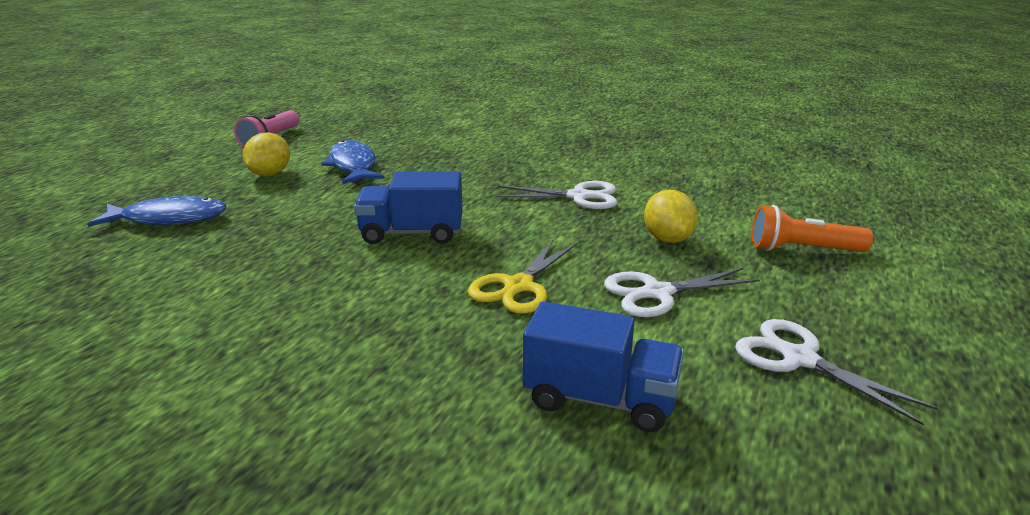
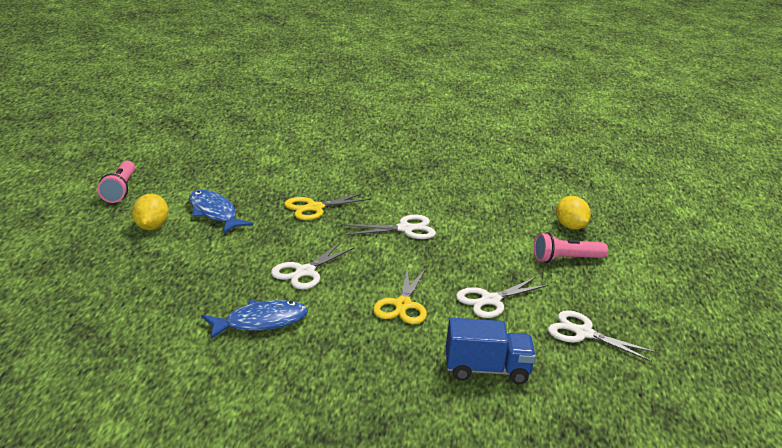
camera: 20 degrees left, 0 degrees up
blue fish [87,196,226,227] -> blue fish moved to [201,300,308,339]
blue truck [354,171,463,244] -> white scissors [271,243,354,289]
yellow lemon [644,190,698,243] -> yellow lemon moved to [556,196,591,230]
orange flashlight [752,205,873,252] -> pink flashlight [534,232,608,263]
none -> yellow scissors [284,193,371,220]

